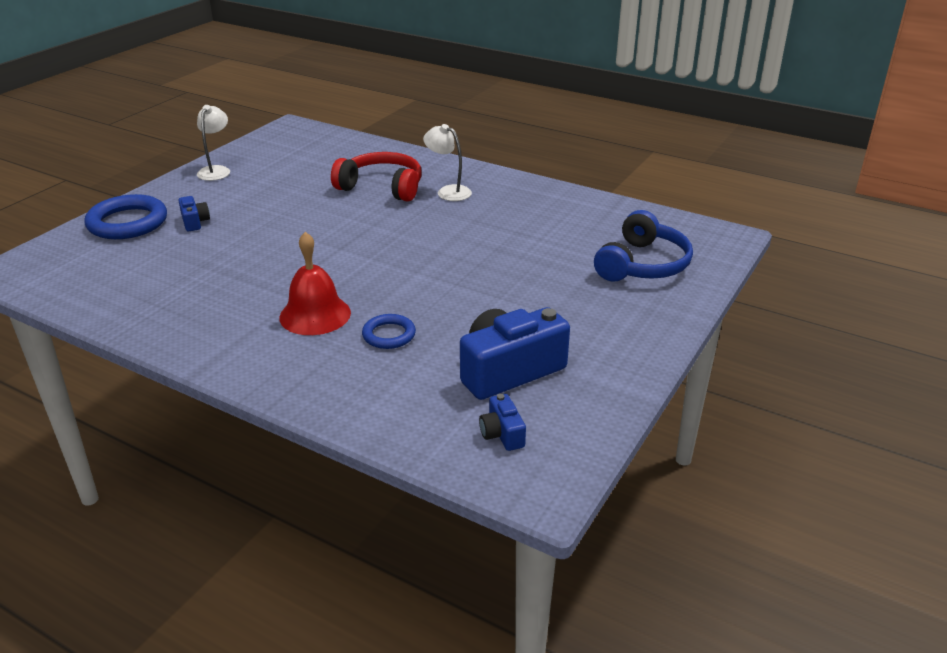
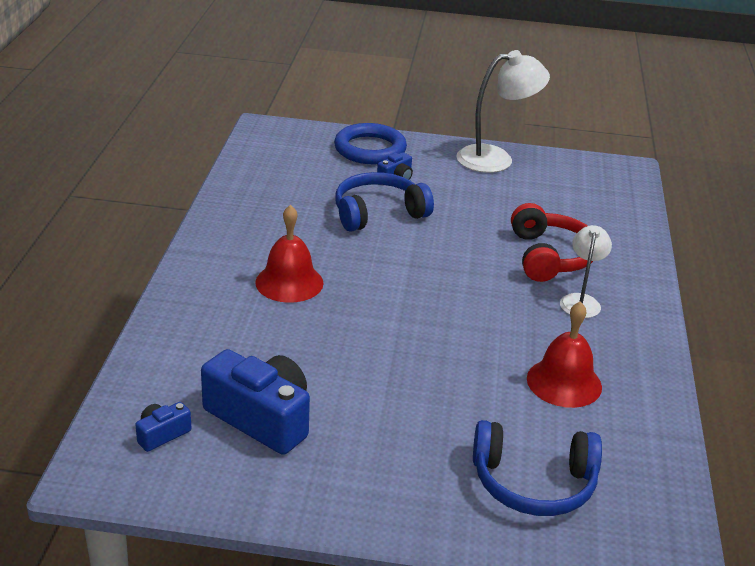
camera: 65 degrees right, 0 degrees up
white lamp [197,105,230,181] -> white lamp [456,50,550,173], size x1.66
blue ring [362,314,416,349] -> none
none -> blue headphones [335,172,434,232]
none -> red bell [527,301,602,408]

